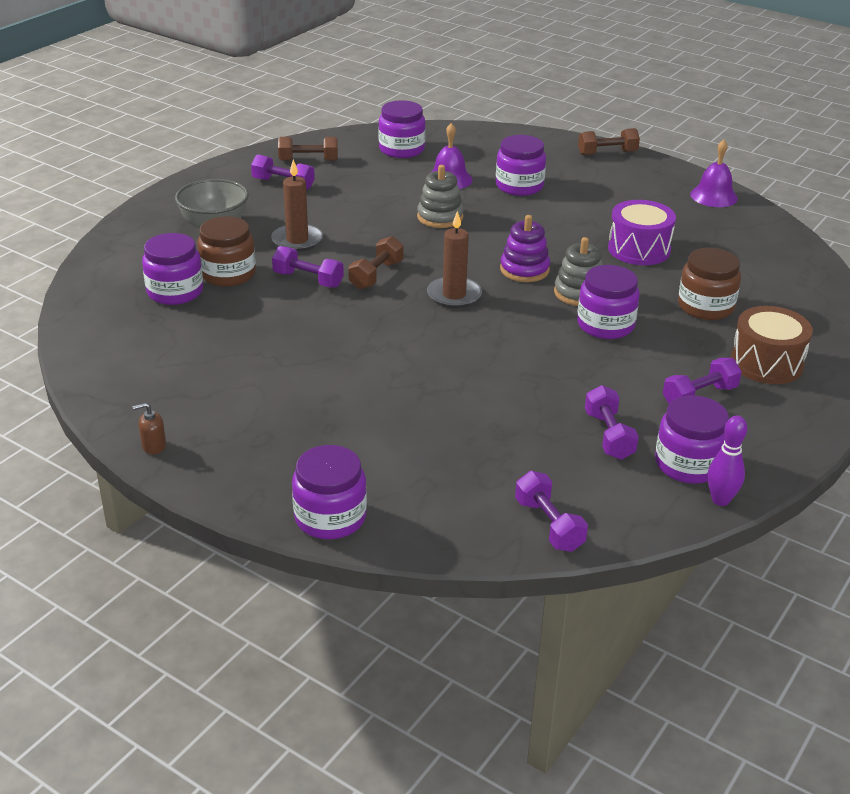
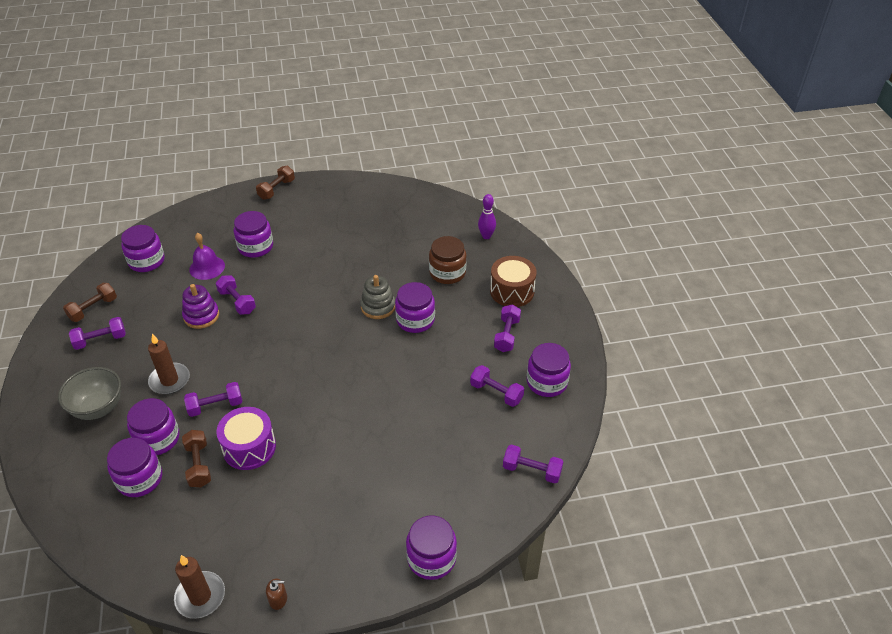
camera: 45 degrees left, 10 degrees up
brown soap dispenser [133,403,166,454] -> brown soap dispenser turned 120 degrees counterclockwise [266,578,287,610]
brown jar [197,216,256,287] -> purple jar [127,398,180,455]
brown dumbbell [348,236,404,289] -> brown dumbbell moved to [182,430,211,487]
grey stacking toy [417,165,464,228] -> purple dumbbell [216,275,256,315]
brown candle [427,211,482,308] -> brown candle moved to [174,555,225,619]
purple stacking toy [500,215,550,282] -> purple stacking toy moved to [182,284,219,329]
purple drum [608,200,676,265] -> purple drum moved to [216,407,276,470]
purple bell [690,140,738,207] -> none
purple bowling pin [707,415,747,506] -> purple bowling pin moved to [478,194,496,239]

